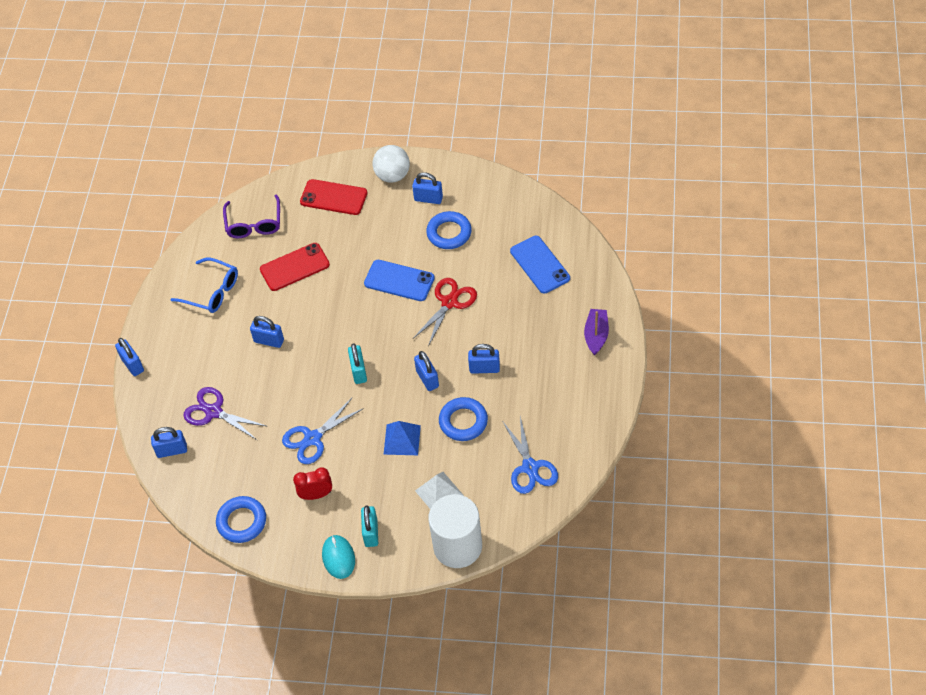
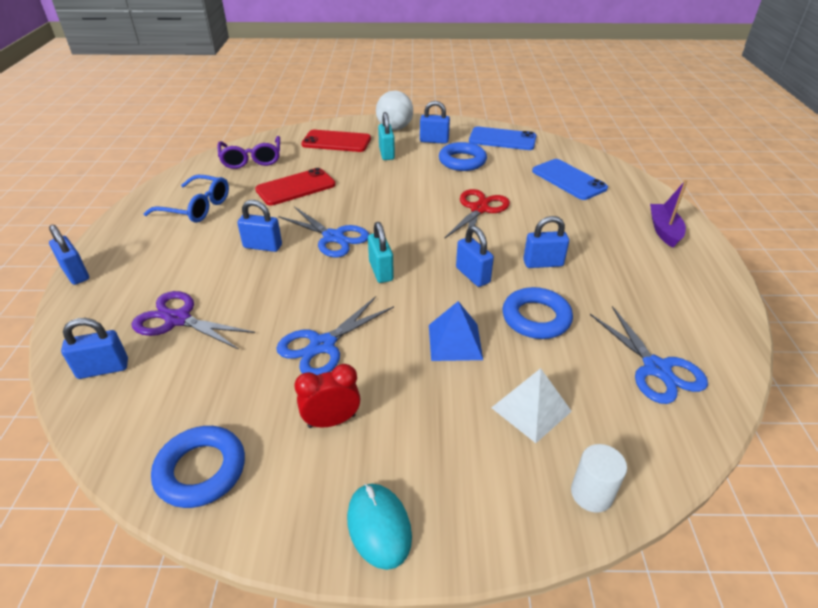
camera: 10 degrees left, 15 degrees down
turquoise padlock [361,505,378,547] -> turquoise padlock moved to [378,112,395,160]
blue phone [364,260,435,301] -> blue phone moved to [469,127,536,150]
white cylinder [428,494,482,568] -> white cylinder [571,444,627,513], size x0.47
none -> blue scissors [278,207,369,257]

